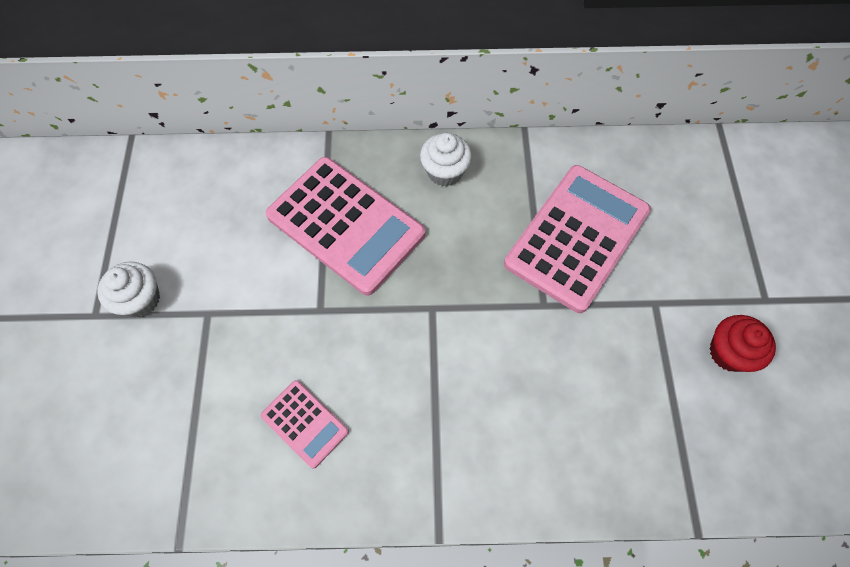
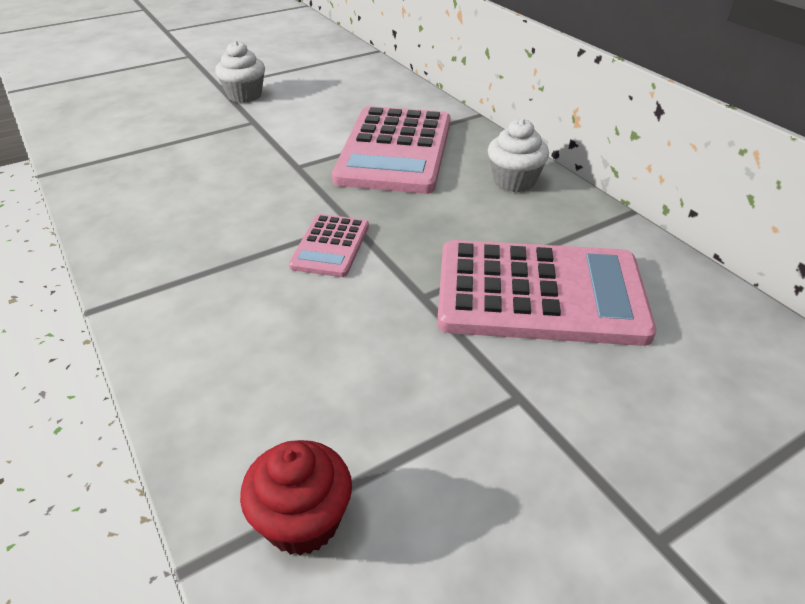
camera: 60 degrees right, 25 degrees down
pink calculator [261,380,349,469] -> pink calculator moved to [289,214,369,277]
red cupcake [709,315,776,372] -> red cupcake moved to [240,440,352,555]

